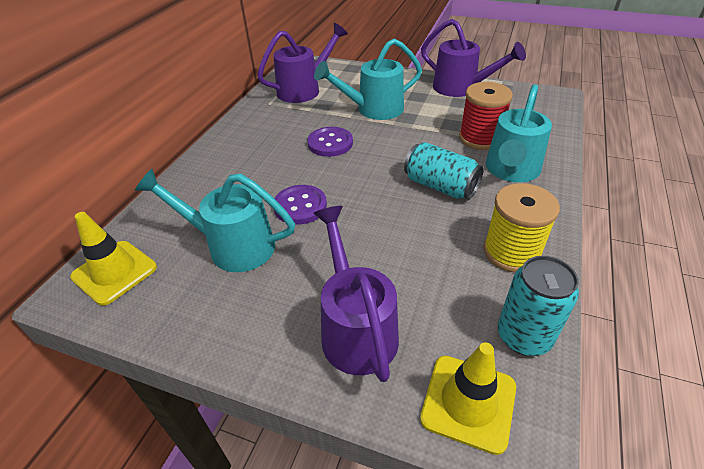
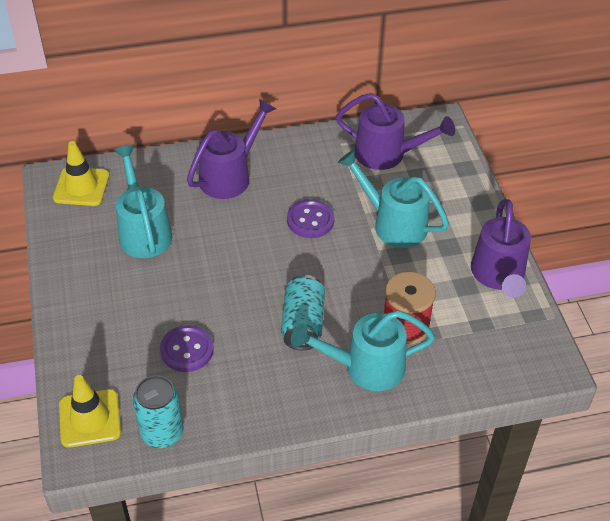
camera: 55 degrees right, 5 degrees up
purple button [274,185,327,225] -> purple button moved to [160,325,214,372]
purple watering can [313,206,399,382] -> purple watering can moved to [187,99,276,199]
yellow spool [483,183,560,273] -> none

